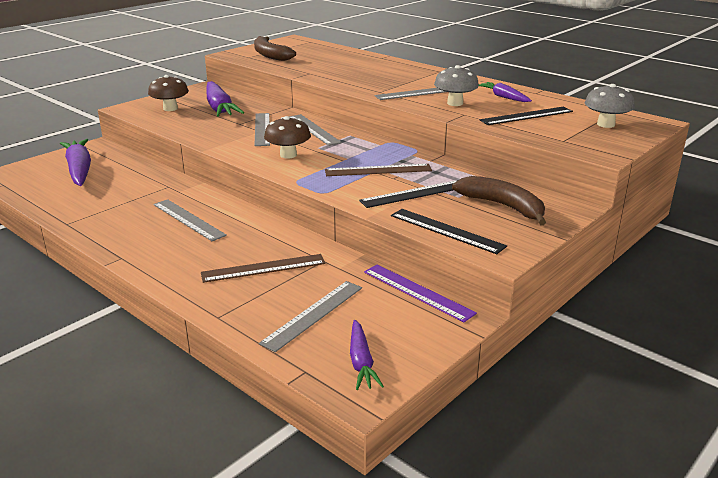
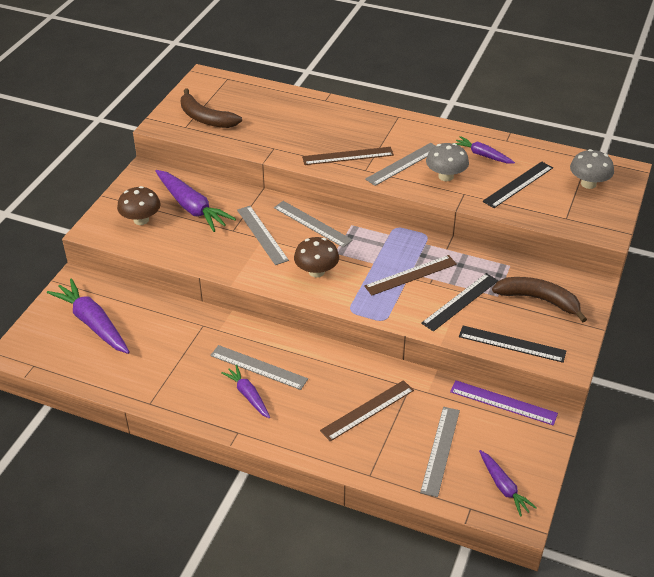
camera: 20 degrees left, 15 degrees up
none -> purple carrot [221,365,270,419]
none -> brown ruler [302,147,394,165]

